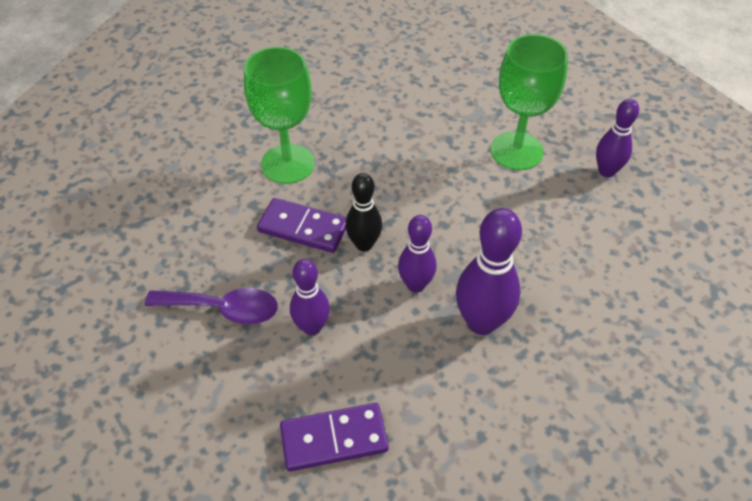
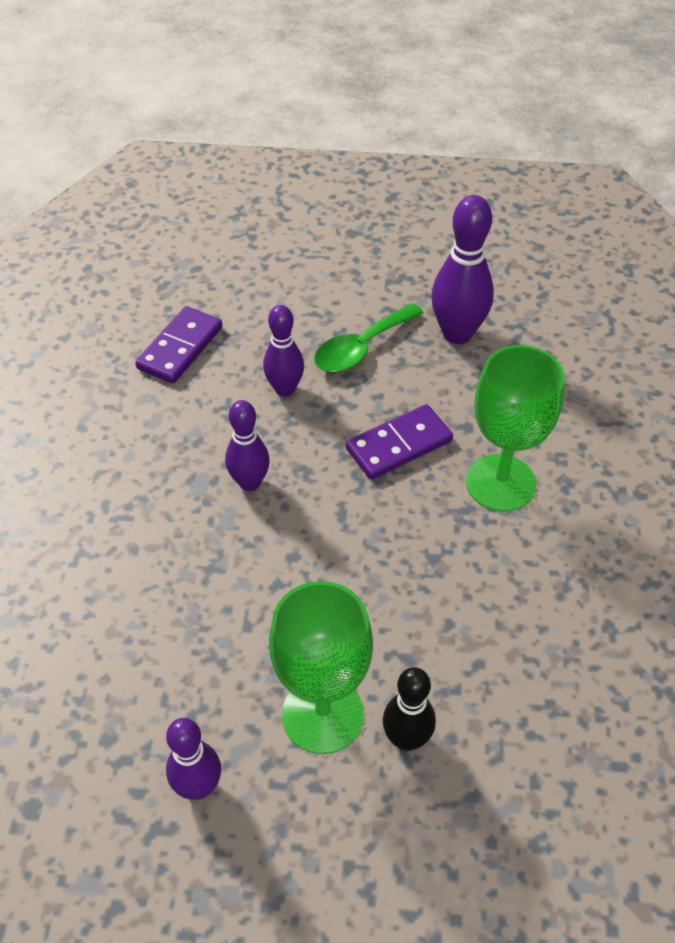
camera: 130 degrees right, 0 degrees up
purple spoon [145,288,278,324] -> green spoon [314,303,423,372]
black bowling pin [345,173,382,251] -> black bowling pin moved to [383,667,436,751]
purple bowling pin [456,208,522,335] -> purple bowling pin moved to [431,195,494,344]

